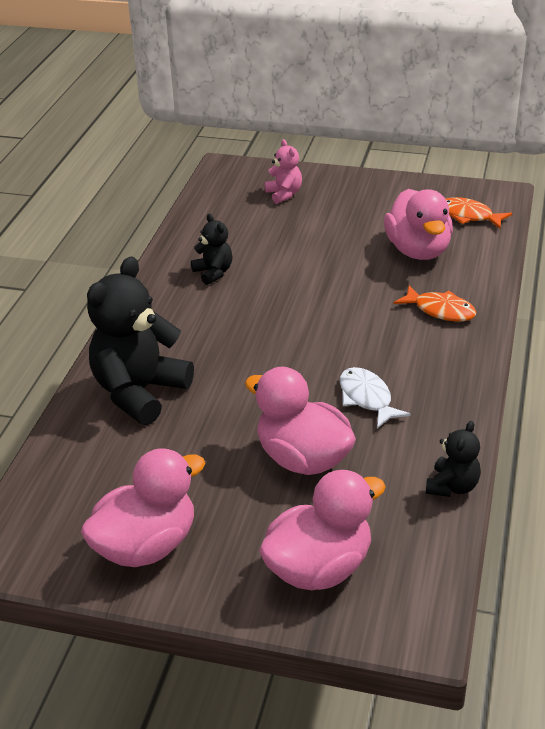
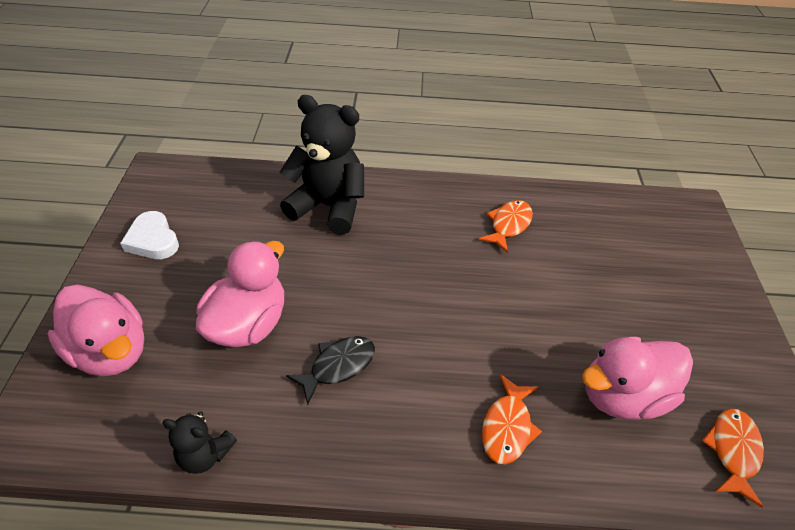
camera: 75 degrees right, 10 degrees up
pink duck [81,448,205,567] -> white heart [120,211,179,259]
black teddy bear [191,214,233,285] -> orange fish [479,200,533,253]
pink teddy bear [265,139,302,204] -> none
white fish [340,367,411,428] -> black fish [286,336,375,405]

